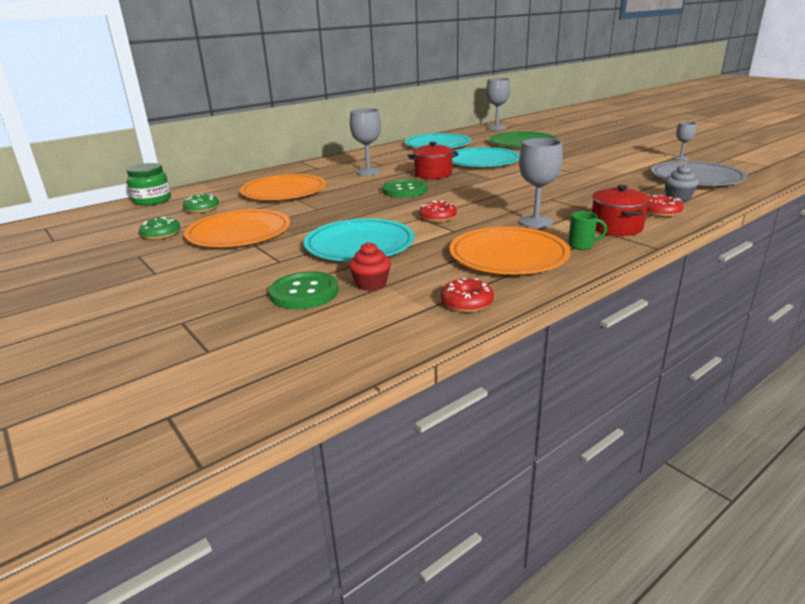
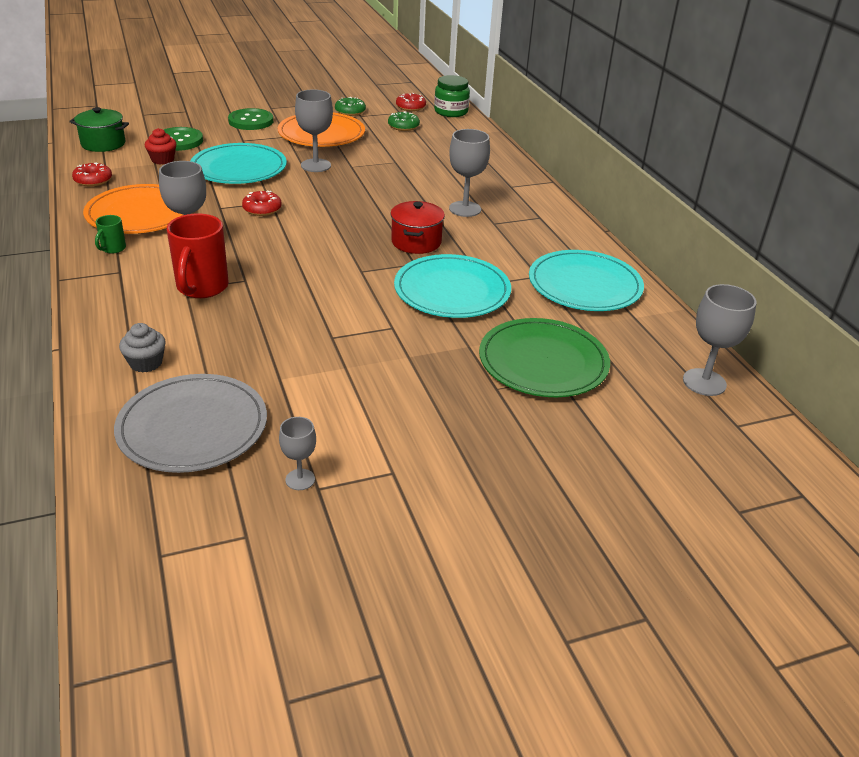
camera: 105 degrees right, 10 degrees up
orange plate [240,174,326,200] -> none
green button [382,179,427,198] -> green button moved to [228,108,273,130]
red pot [592,185,650,236] -> none
red donut [646,195,684,217] -> red donut moved to [396,93,426,111]
none -> green pot [69,107,129,152]
none -> red mug [167,213,229,298]
none -> grey goblet [295,89,333,172]

